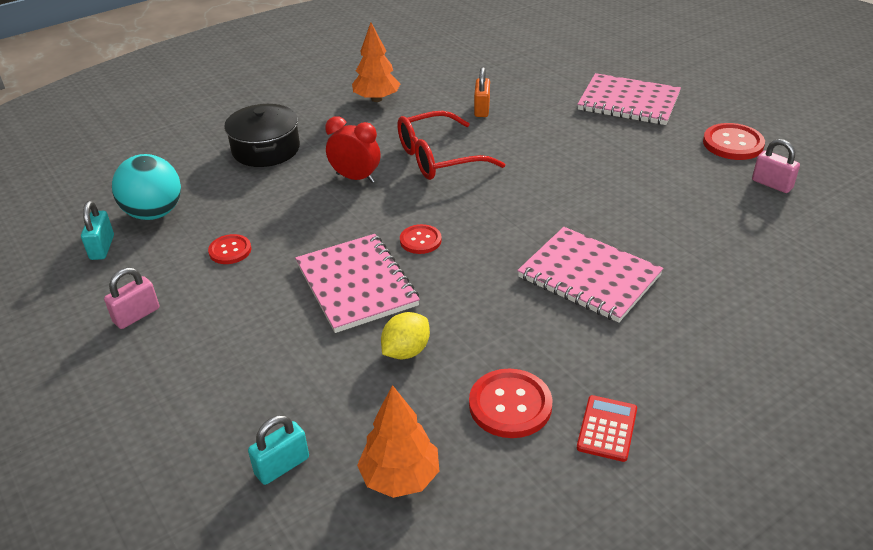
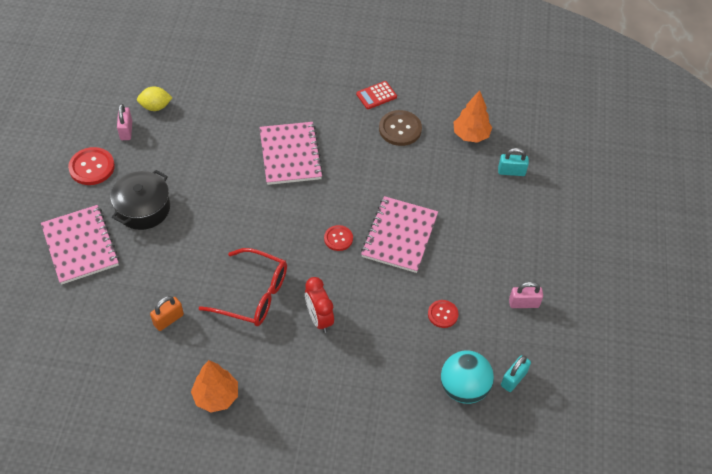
camera: 140 degrees left, 15 degrees up
black pot [224,103,300,167] -> black pot moved to [110,170,170,230]
yellow lemon [381,312,430,359] -> yellow lemon moved to [137,86,172,111]
red button [469,369,553,438] -> brown button [379,110,422,146]

